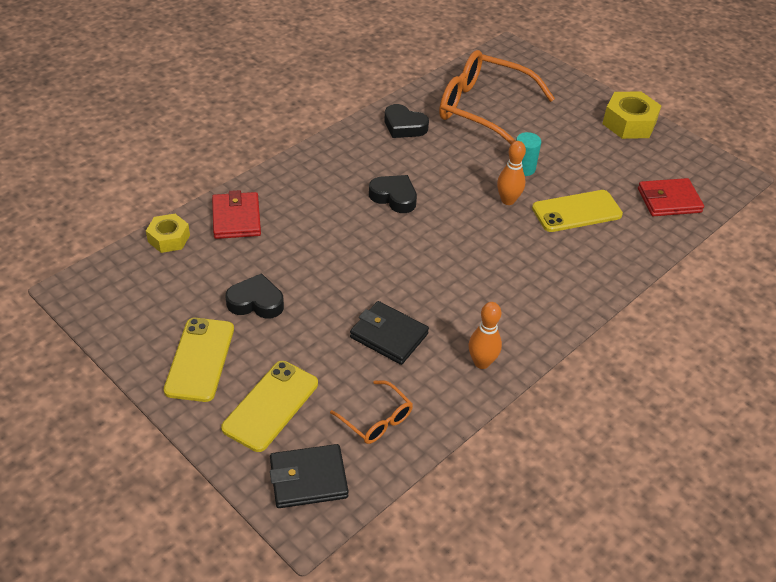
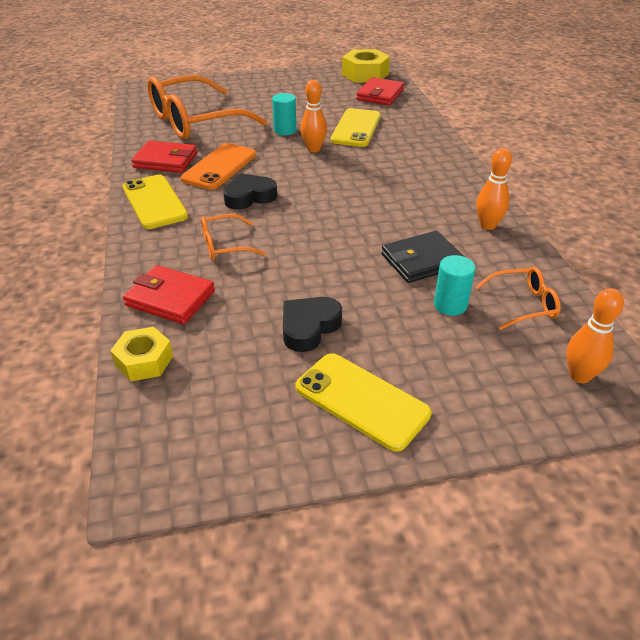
camera: 55 degrees left, 5 degrees down
yellow phone [221,361,318,452] -> yellow phone moved to [123,175,188,229]
black wallet [270,444,349,508] -> orange bowling pin [566,288,624,383]
black heart [384,104,429,138] -> red wallet [131,141,197,173]
yellow nut [602,91,661,139] -> yellow nut moved to [342,49,390,83]
none -> orange phone [181,143,256,190]
none -> orange glasses [201,214,265,260]
none -> turquoise cylinder [434,255,475,316]

